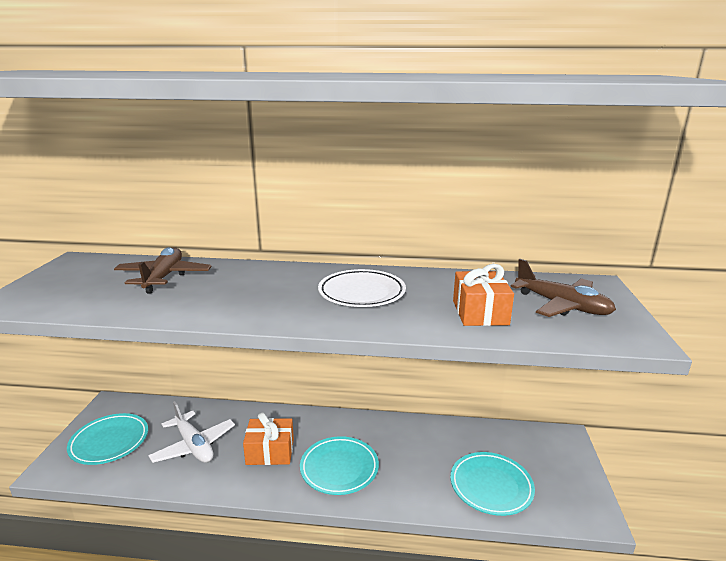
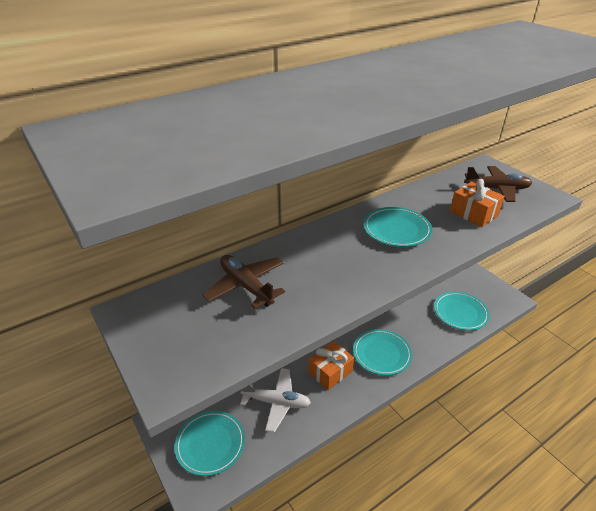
camera: 40 degrees left, 15 degrees up
white plate [318,269,406,307] -> turquoise plate [363,207,432,247]

